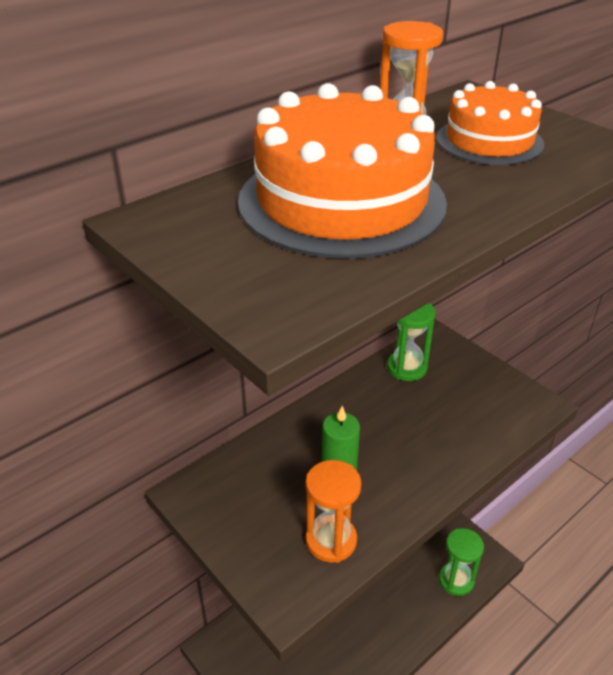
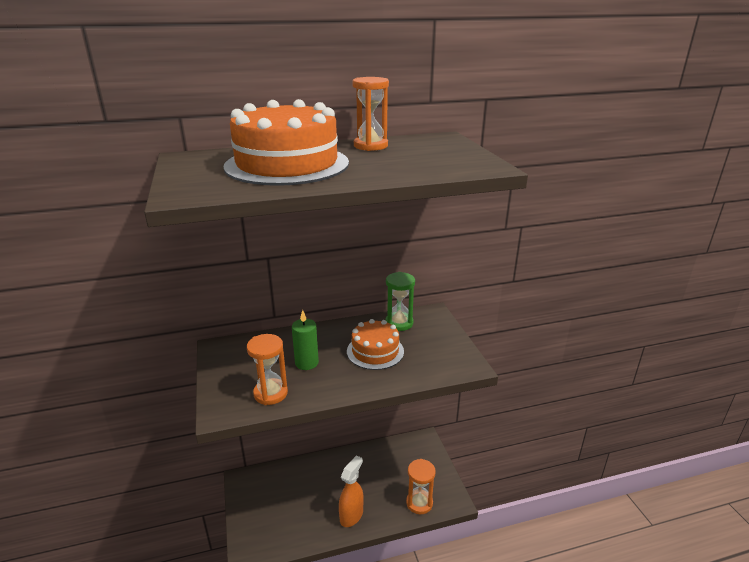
camera: 25 degrees right, 10 degrees down
orange cake [436,81,544,165] -> orange cake moved to [347,319,404,370]
green hourglass [439,528,484,596] -> orange hourglass [406,459,436,514]
none -> orange spray bottle [339,455,363,527]

